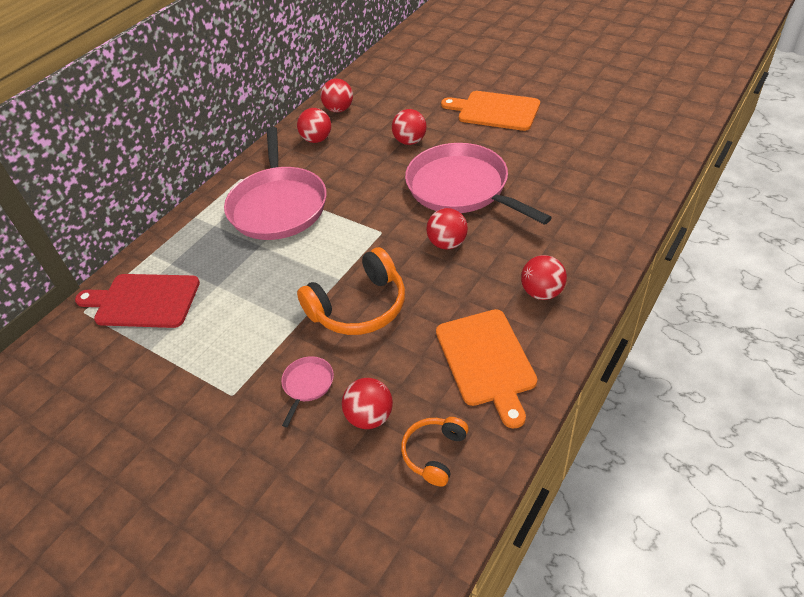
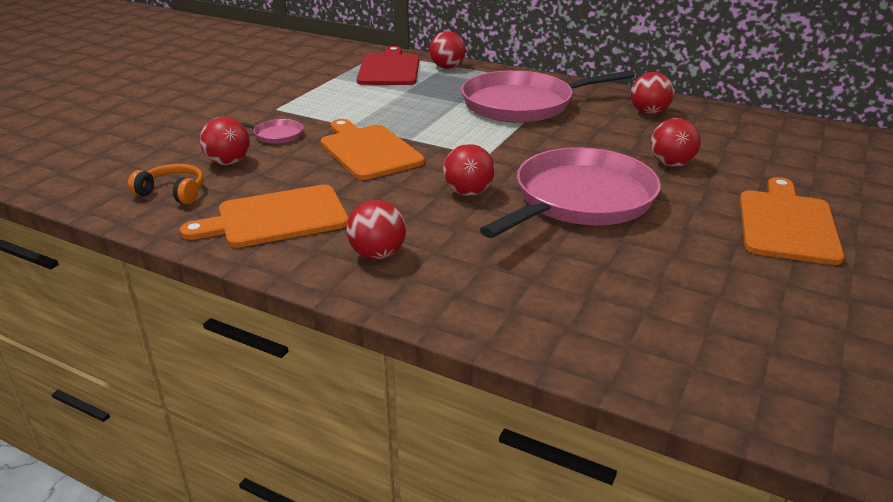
camera: 80 degrees right, 15 degrees down
orange headphones [297,247,405,335] -> orange cutting board [320,119,425,180]
red ball [320,79,353,112] -> red ball moved to [429,31,466,69]

